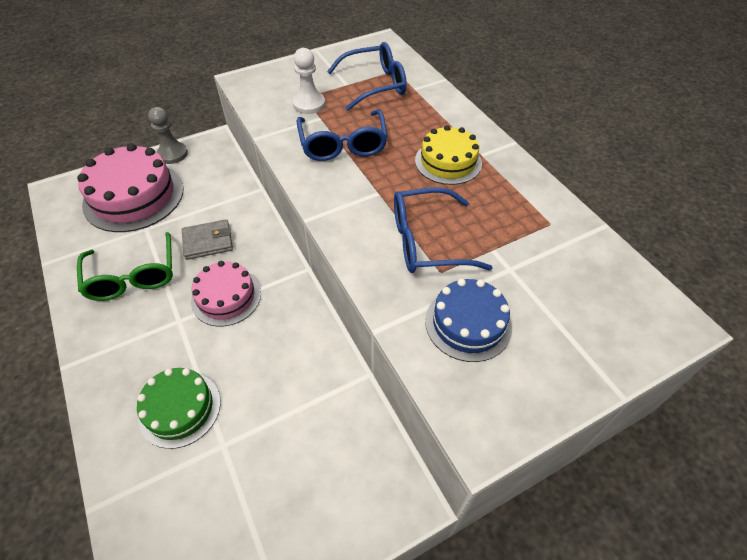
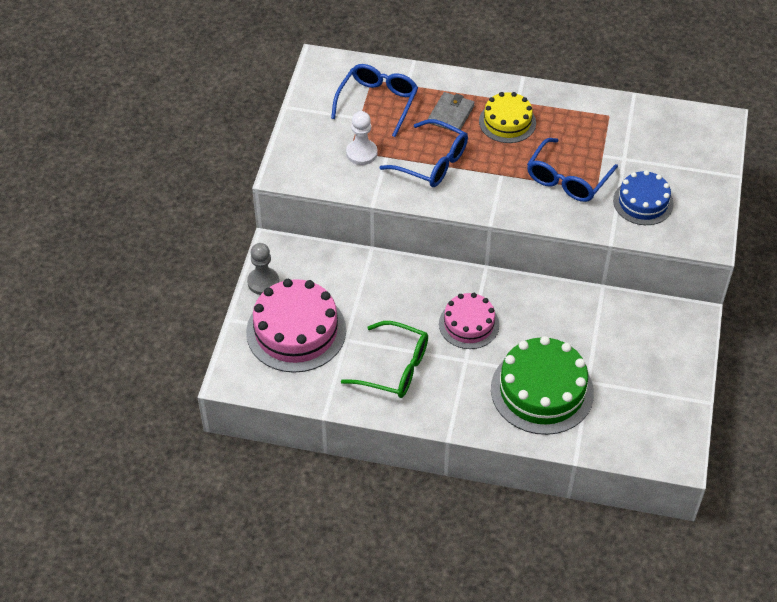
camera: 50 degrees left, 0 degrees up
green cake [137,368,221,449] -> green cake [491,336,594,435], size x1.65
grey wallet [182,219,233,260] -> grey wallet moved to [428,92,475,131]

